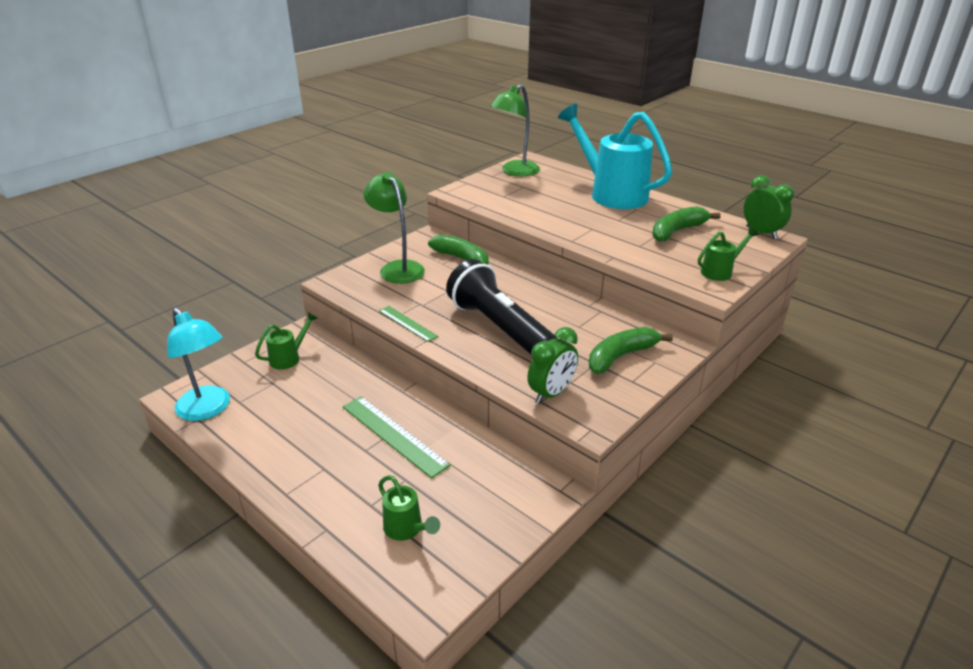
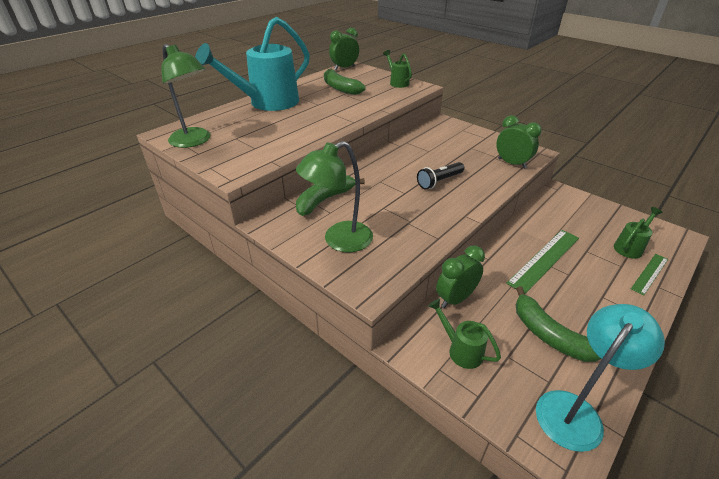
camera: 90 degrees left, 5 degrees up
green ruler [379,306,438,342] -> green ruler moved to [631,254,668,296]
black flashlight [446,259,558,354] -> black flashlight [417,162,464,189], size x0.49
green banana [589,327,673,374] -> green banana moved to [516,286,601,362]
none -> green clock [436,245,485,308]

